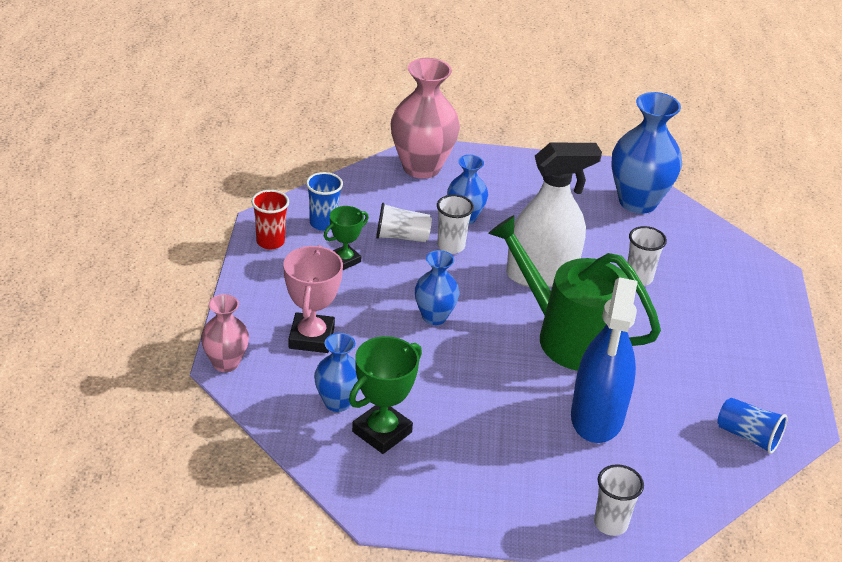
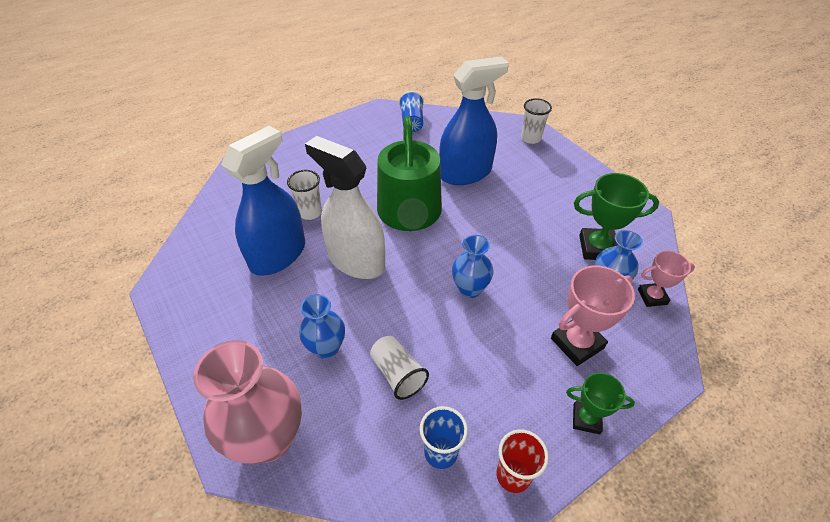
camera: 125 degrees left, 10 degrees up
pink vase [201,294,249,372] -> none
green trophy [324,206,369,270] -> green trophy moved to [566,372,635,434]
white cup [437,195,474,254] -> none
blue vase [611,92,682,214] -> none
none -> blue spray bottle [221,126,305,276]
none -> pink trophy [638,251,695,307]

